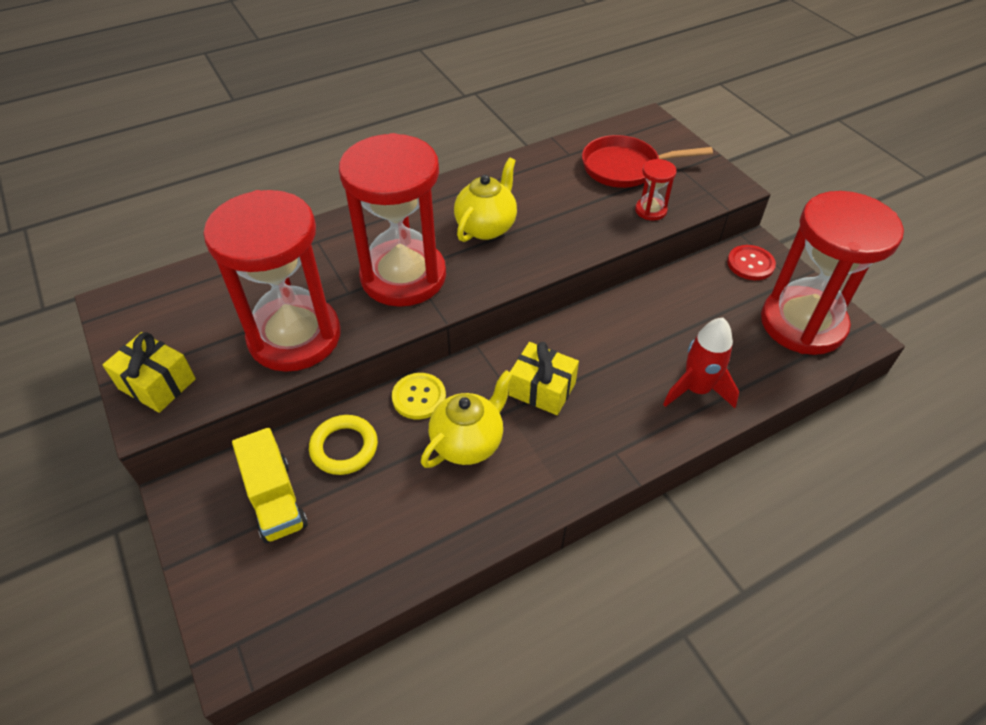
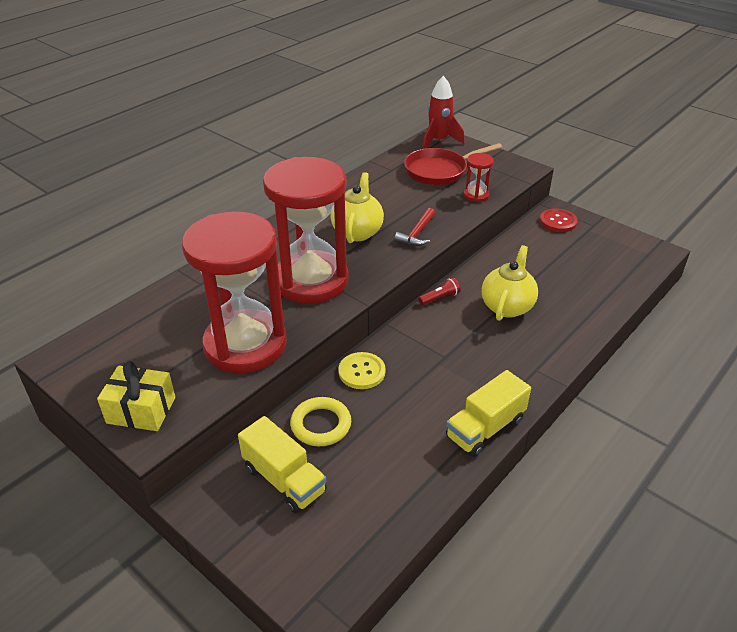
camera: 20 degrees left, 10 degrees down
yellow teapot [421,370,513,468] -> yellow teapot moved to [482,245,538,321]
yellow gift [508,342,579,415] -> none
red rocket [663,318,739,408] -> red rocket moved to [422,76,465,149]
red hourglass [761,191,904,355] -> none
none -> red hammer [394,208,435,246]
none -> red flashlight [419,278,461,305]
none -> yellow truck [446,370,531,457]

